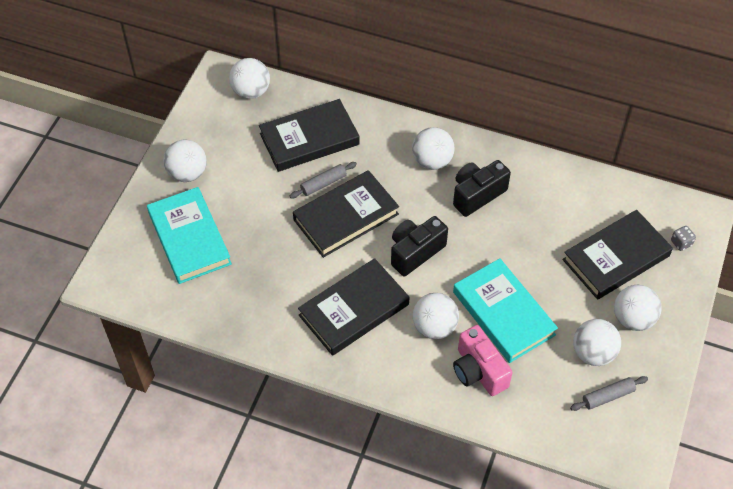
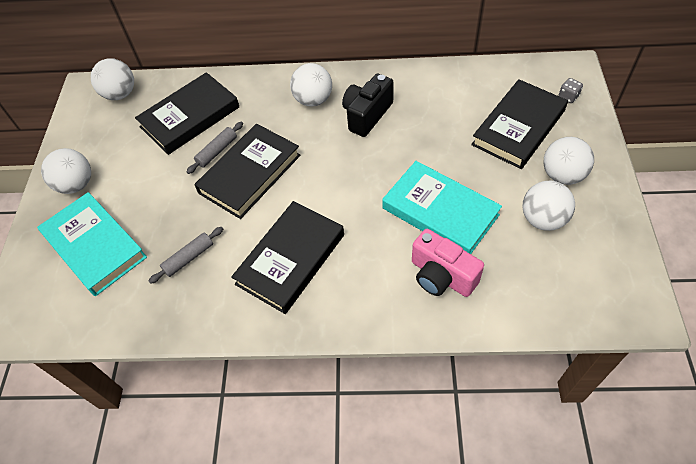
camera: 15 degrees left, 0 degrees up
black camera [391,216,448,276] -> none
white ball [413,293,459,339] -> none
grey rolling pin [570,376,648,411] -> grey rolling pin moved to [149,227,223,284]

